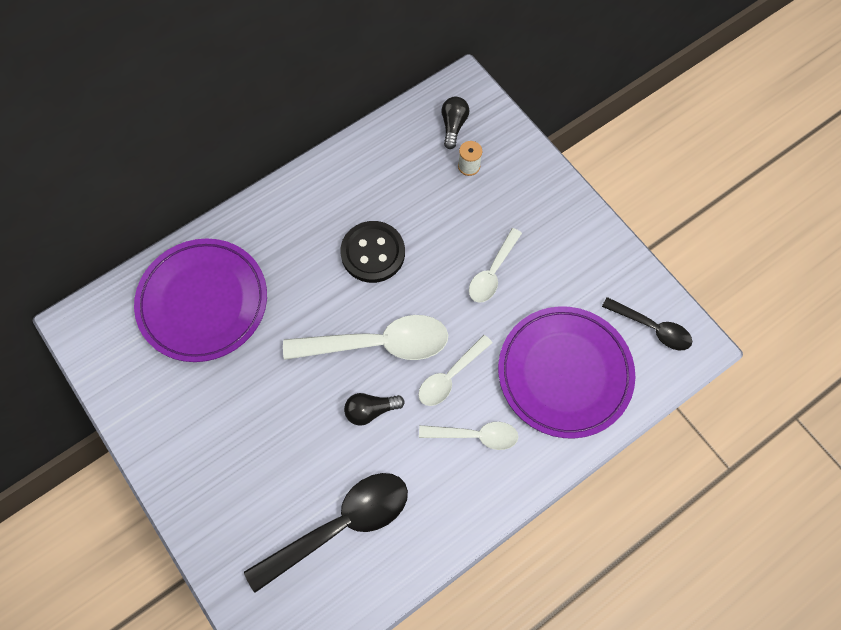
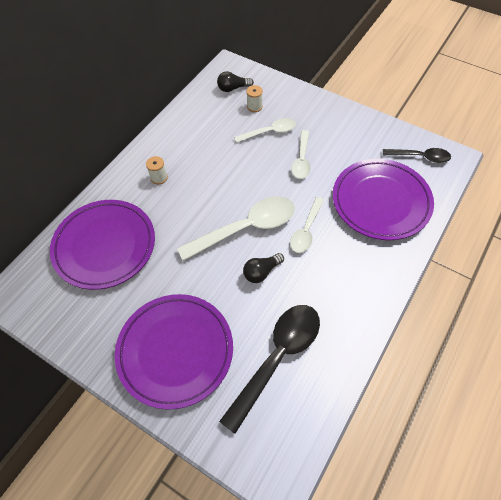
camera: 20 degrees left, 10 degrees down
black button [340,221,405,283] -> none
white spoon [419,422,518,450] -> white spoon moved to [234,118,296,143]
black light bulb [441,97,470,149] -> black light bulb turned 90 degrees counterclockwise [217,71,254,92]
none -> purple plate [115,294,233,410]
none -> white spool [146,156,168,184]

